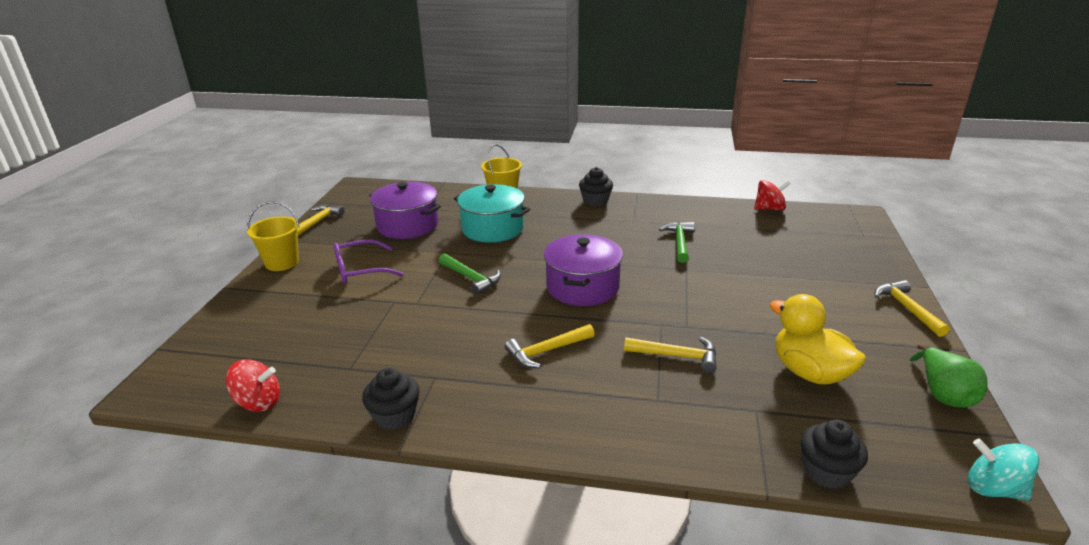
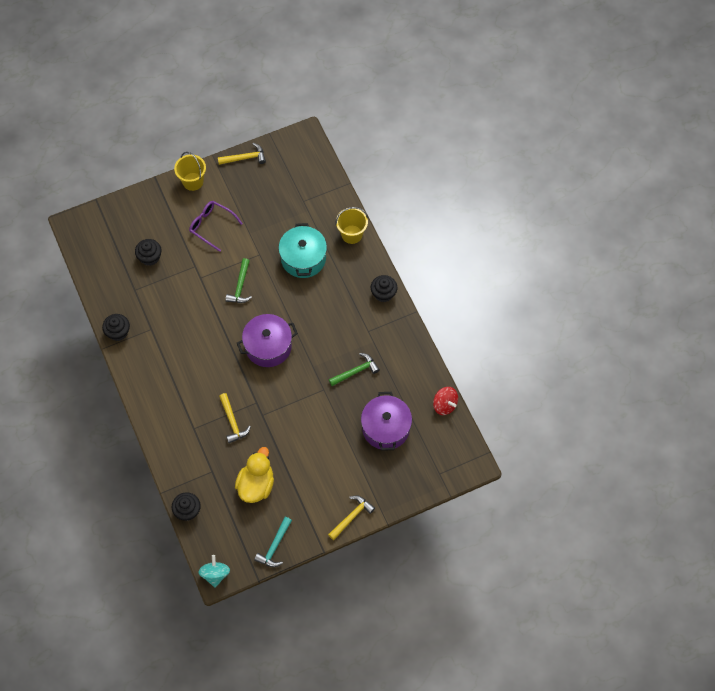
camera: 55 degrees right, 35 degrees up
red spinning top [226,359,280,412] -> none
purple pot [369,182,441,239] -> purple pot moved to [361,392,412,451]
yellow hammer [504,324,594,368] -> none
green pear [910,344,988,408] -> turquoise hammer [254,517,292,567]
none -> black cupcake [135,239,162,266]

